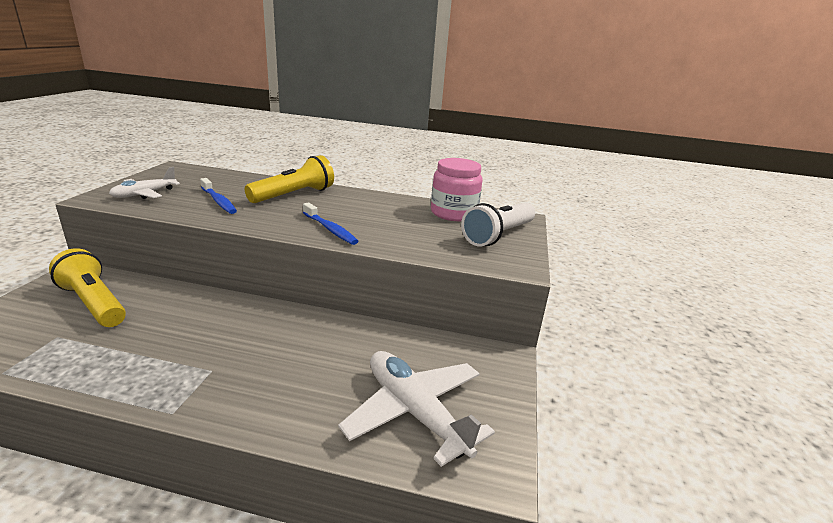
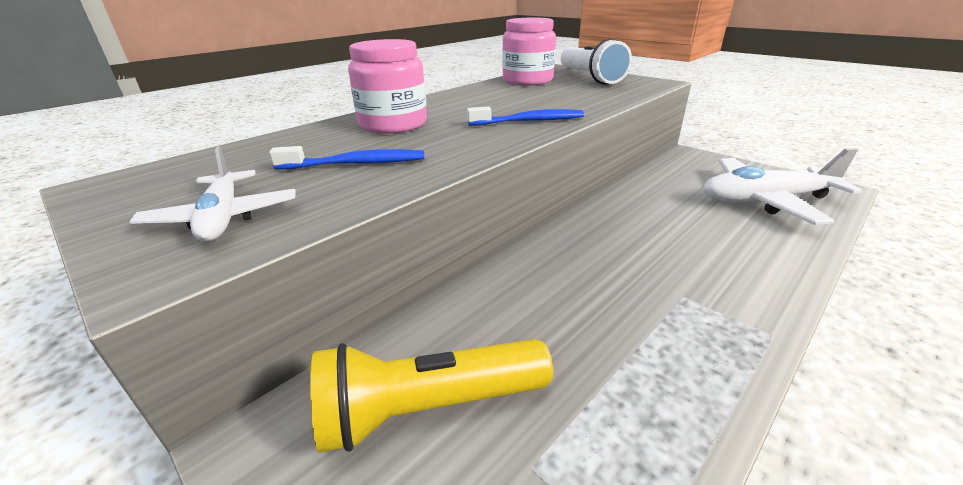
camera: 55 degrees left, 5 degrees up
yellow flashlight [245,155,334,203] -> pink jar [348,39,427,133]

